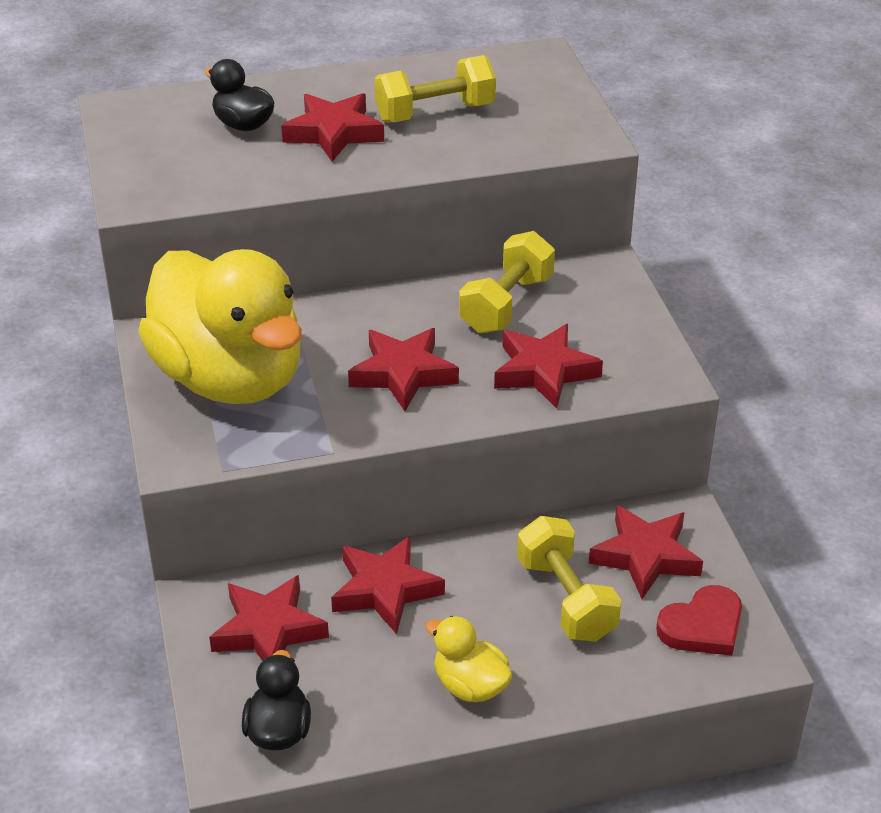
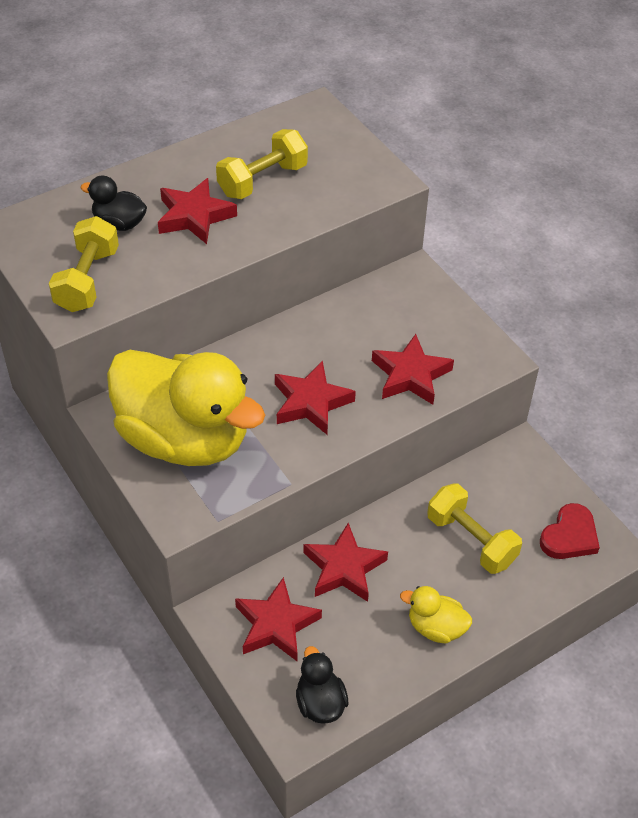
camera: 20 degrees left, 10 degrees up
yellow dumbbell [459,231,555,333] -> yellow dumbbell moved to [49,216,119,312]
red star [589,505,703,599] -> none

